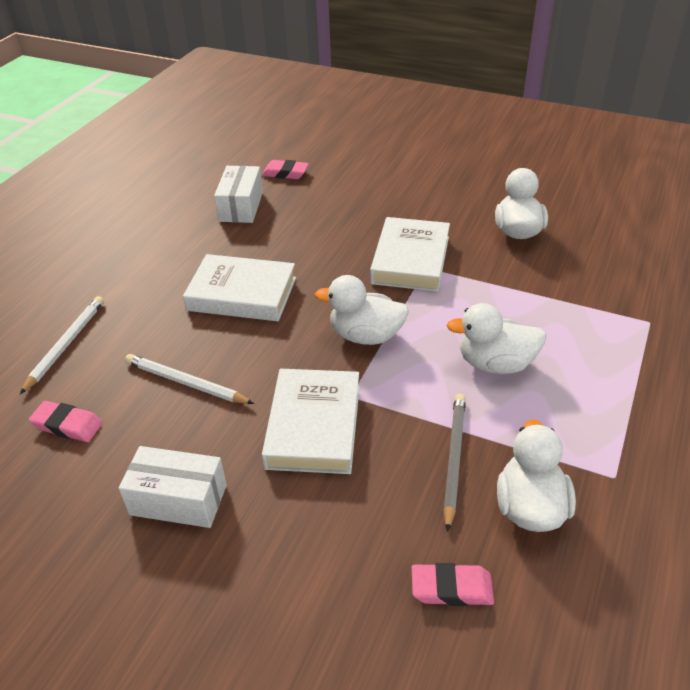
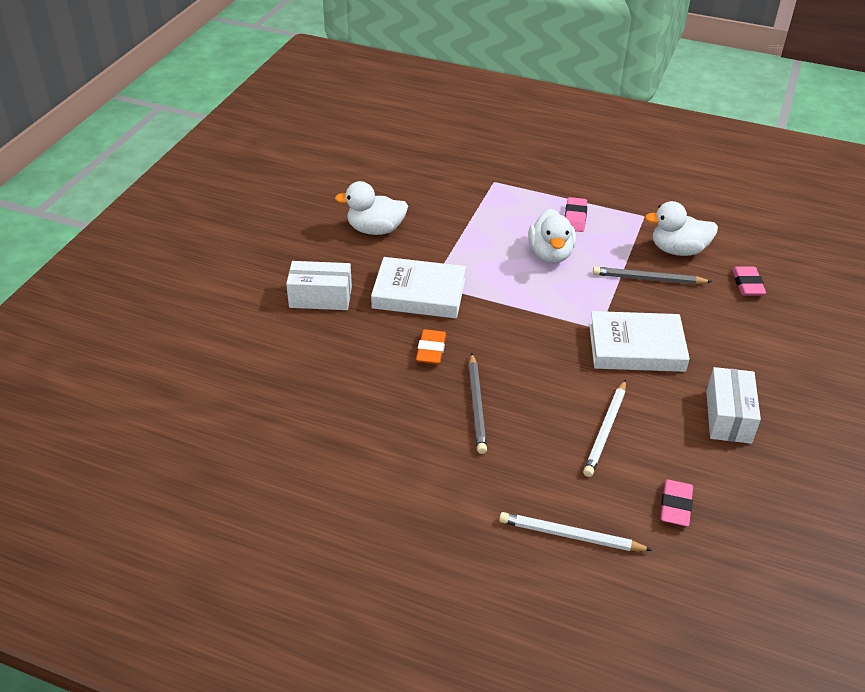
camera: 95 degrees left, 0 degrees up
white book [183,254,296,321] -> grey pencil [469,353,487,454]
white box [214,166,263,223] -> white box moved to [286,261,352,310]
pink eraser [262,160,309,179] -> pink eraser moved to [565,197,587,232]
white duck [315,275,409,345] -> none
none -> orange eraser [416,329,446,364]

